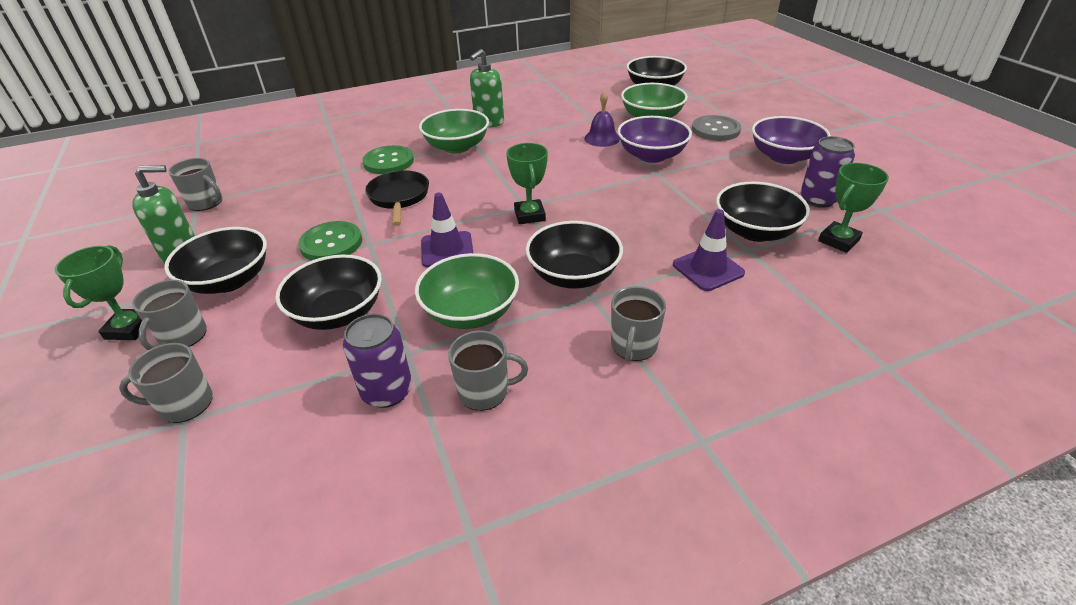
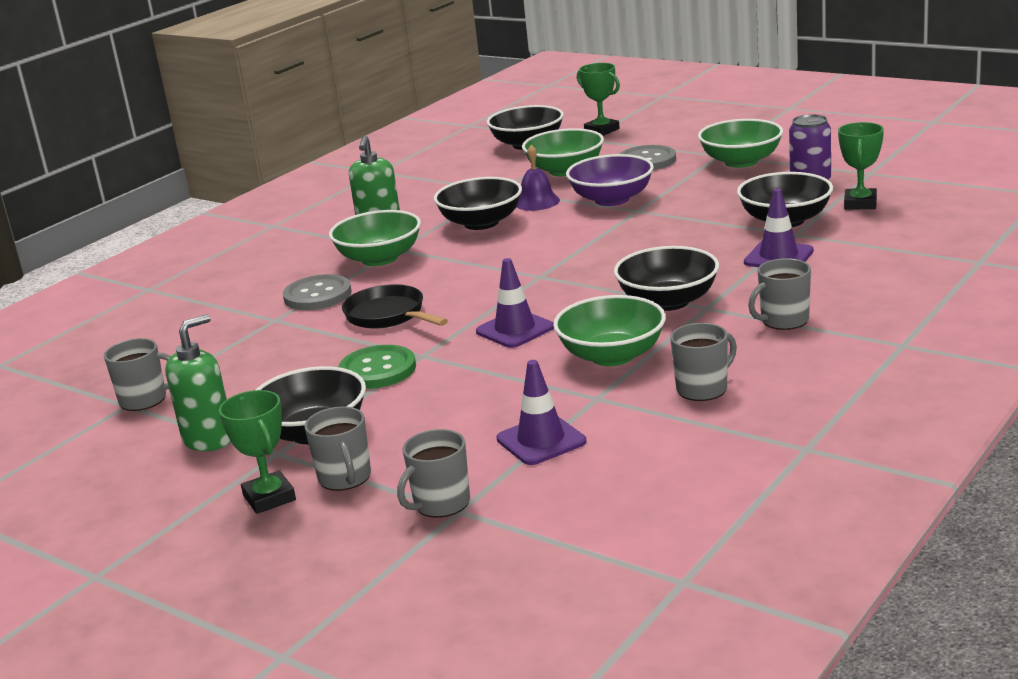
camera: 30 degrees left, 15 degrees down
black bowl [275,255,382,330] -> black bowl moved to [434,177,522,230]
purple can [343,314,412,408] -> none
green button [362,145,414,174] -> grey button [283,274,352,310]
green trophy [506,143,548,224] -> green trophy moved to [577,63,620,136]
grey mug [611,286,666,362] -> grey mug turned 75 degrees clockwise [748,258,811,330]
purple bowl [752,116,831,164] -> green bowl [698,119,783,168]
none -> purple traffic cone [497,360,586,465]

